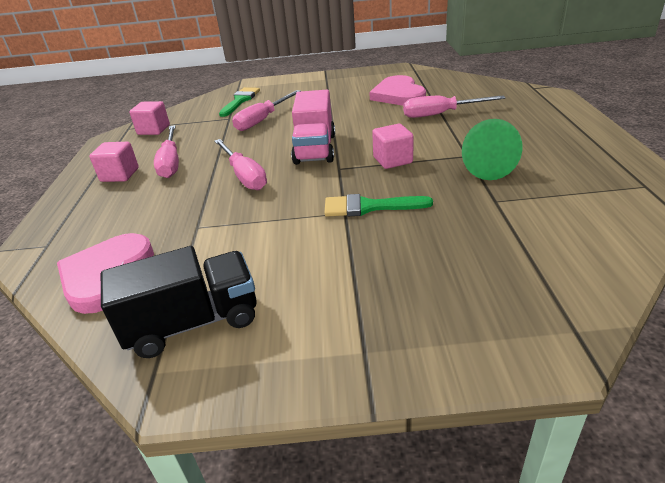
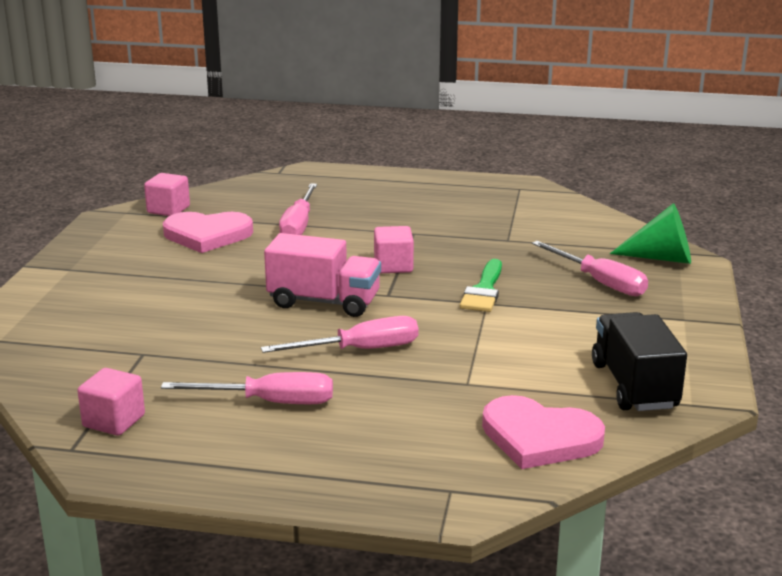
camera: 80 degrees left, 10 degrees down
pink cube [90,142,139,182] -> pink cube moved to [144,173,190,216]
green brush [219,87,260,117] -> none
pink screwdriver [232,90,300,131] -> pink screwdriver moved to [532,241,648,296]
green cone [462,119,522,180] -> green cone moved to [610,203,691,264]

